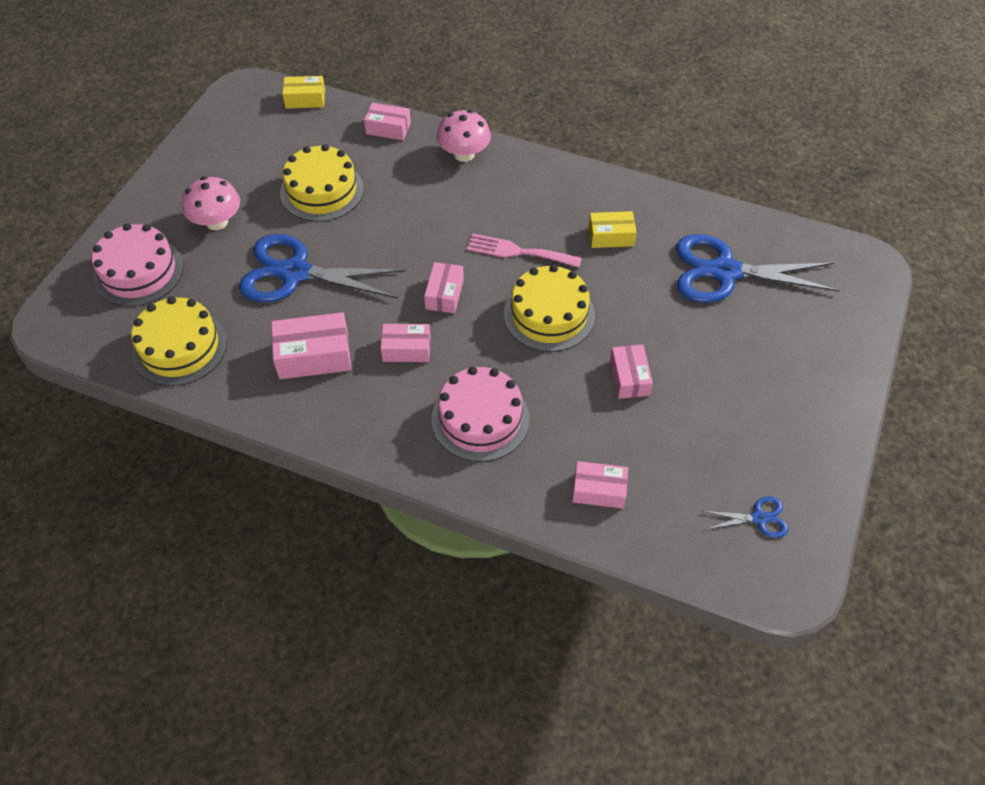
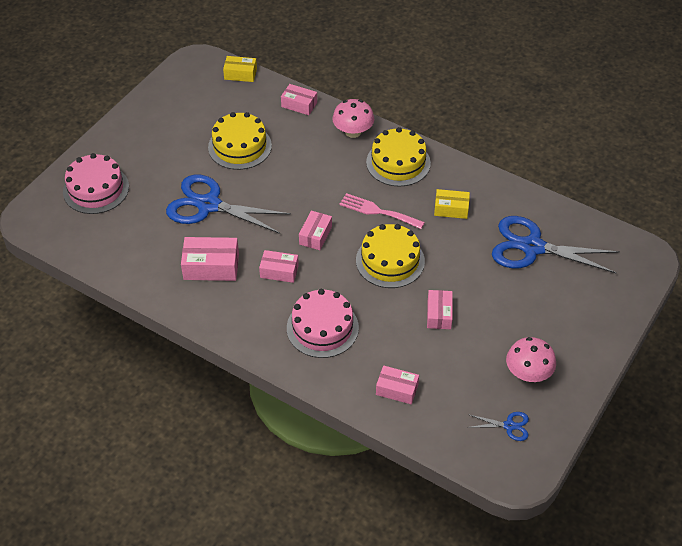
camera: 10 degrees right, 5 degrees down
yellow cake [131,296,227,386] -> yellow cake moved to [366,127,431,186]
pink mushroom [182,177,240,230] -> pink mushroom moved to [506,337,556,382]

